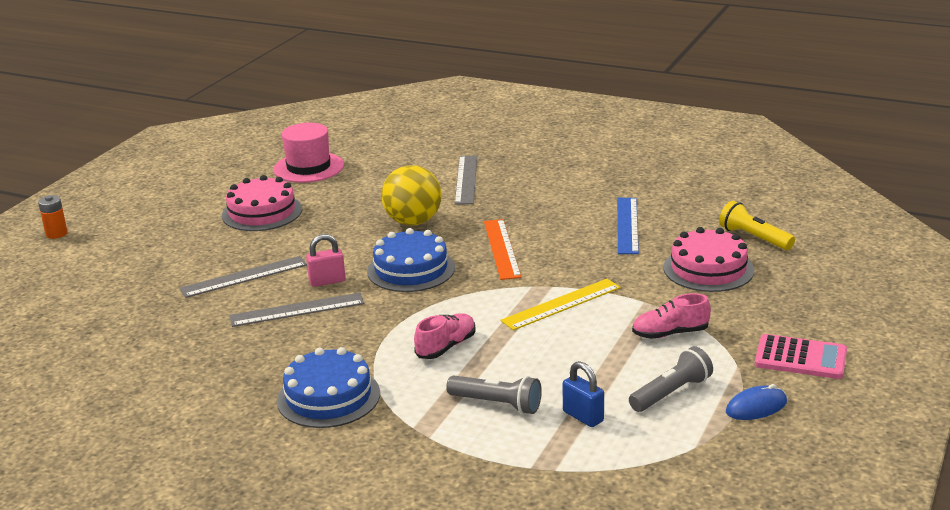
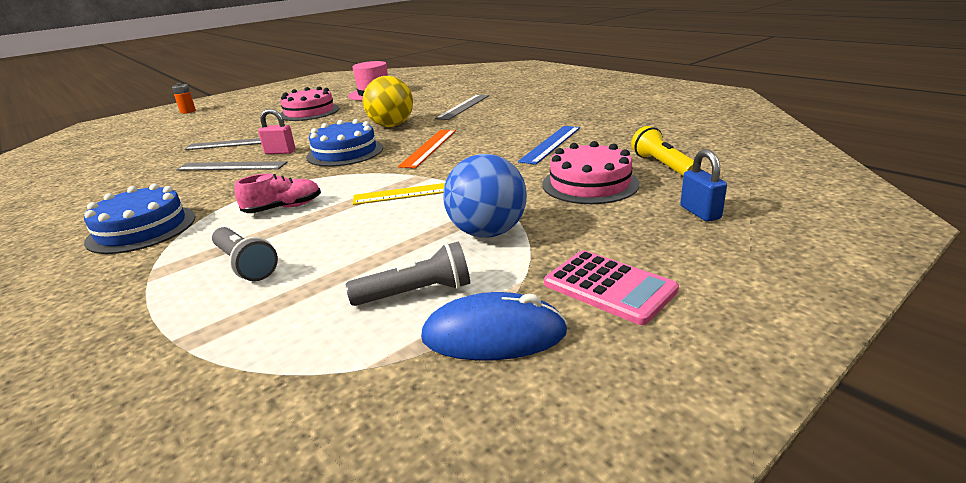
camera: 25 degrees right, 0 degrees up
blue padlock [563,361,604,427] -> blue padlock moved to [680,149,727,222]
pink shoe [632,293,711,339] -> blue ball [443,154,527,238]
blue mouse [726,384,787,420] -> blue mouse [421,292,568,360], size x1.51

